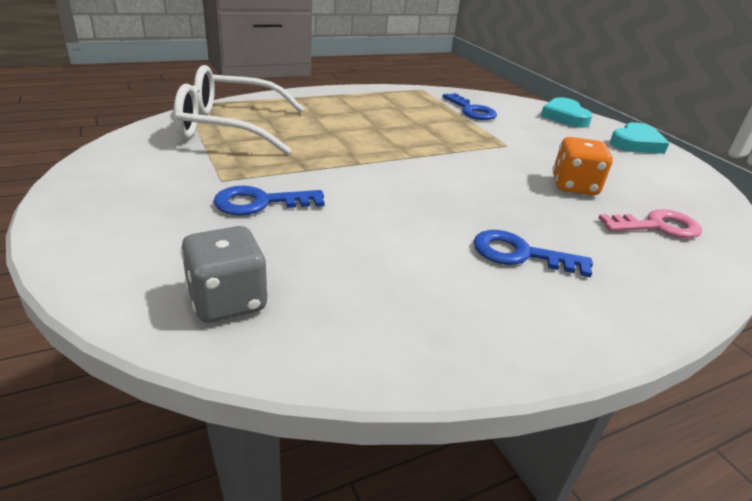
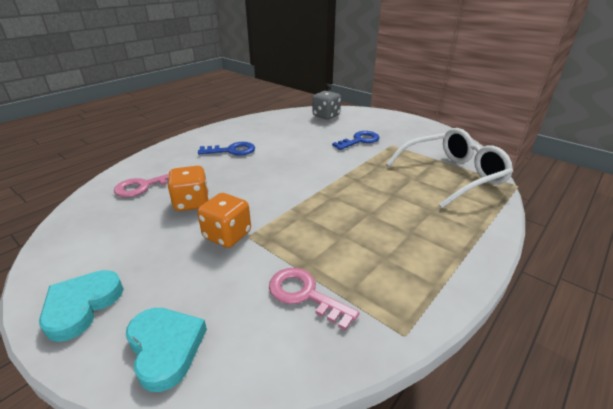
camera: 160 degrees right, 0 degrees up
blue key [442,93,497,120] -> pink key [269,268,359,331]
none -> orange dice [197,193,251,248]

